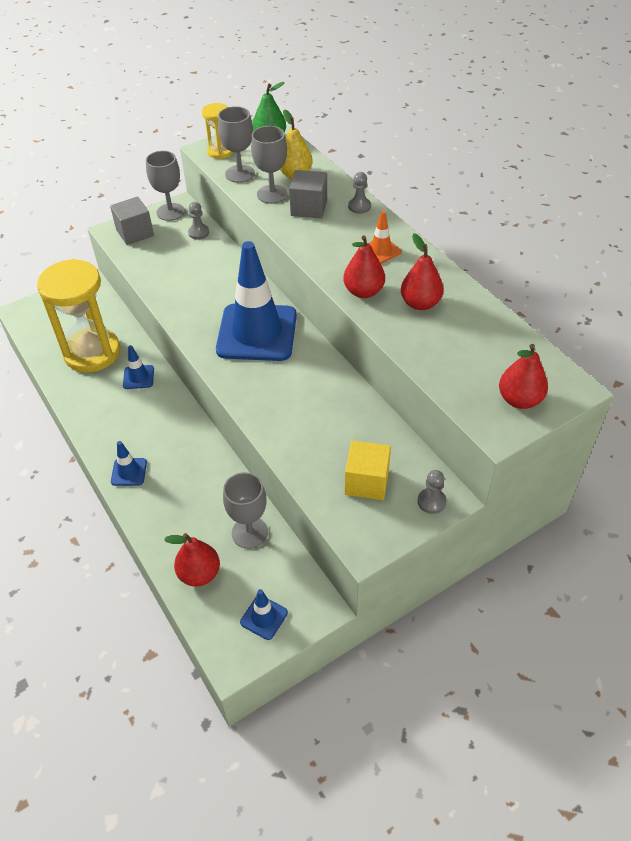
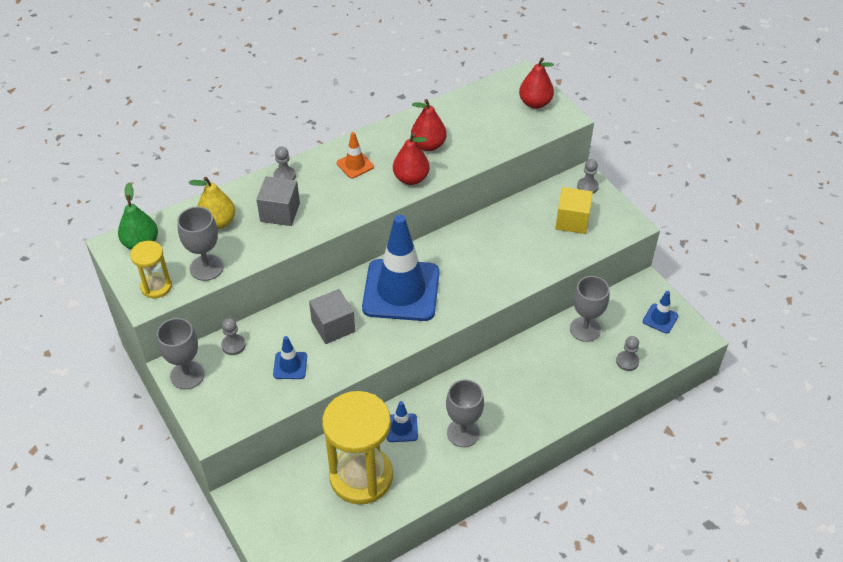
camera: 90 degrees left, 0 degrees up
grey cube [110,196,154,245] -> grey cube moved to [309,289,355,344]
blue traffic cone [111,441,147,486] -> blue traffic cone moved to [273,336,307,379]
red pear [164,533,220,586] -> grey pawn [616,336,639,371]
grey goblet [251,126,288,204] -> grey goblet moved to [446,380,484,447]

